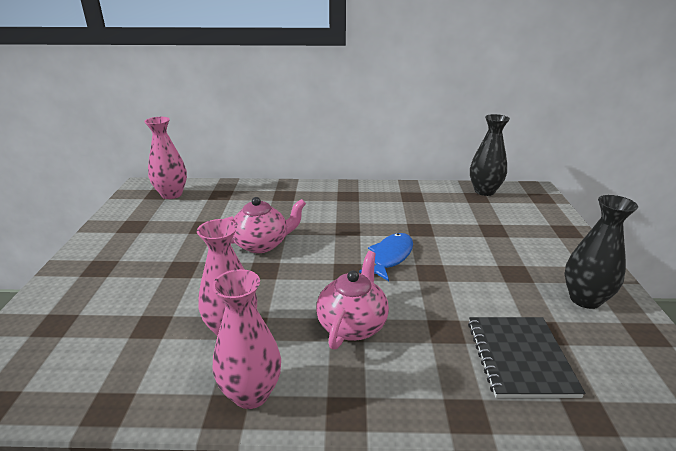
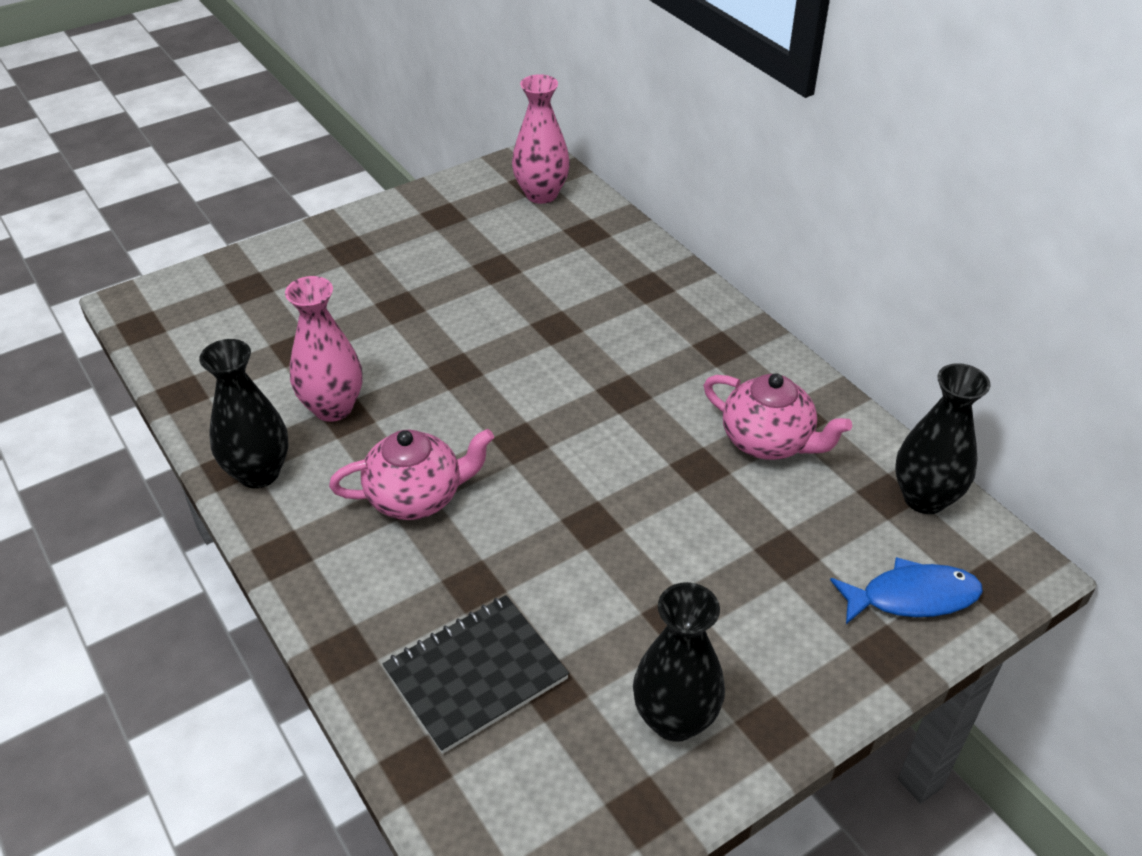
camera: 55 degrees right, 15 degrees up
pink vase [212,269,281,409] -> black vase [199,339,289,488]
pink teapot [225,197,306,253] -> pink teapot moved to [704,373,852,460]
blue fish [359,233,413,281] -> blue fish moved to [830,557,983,624]

